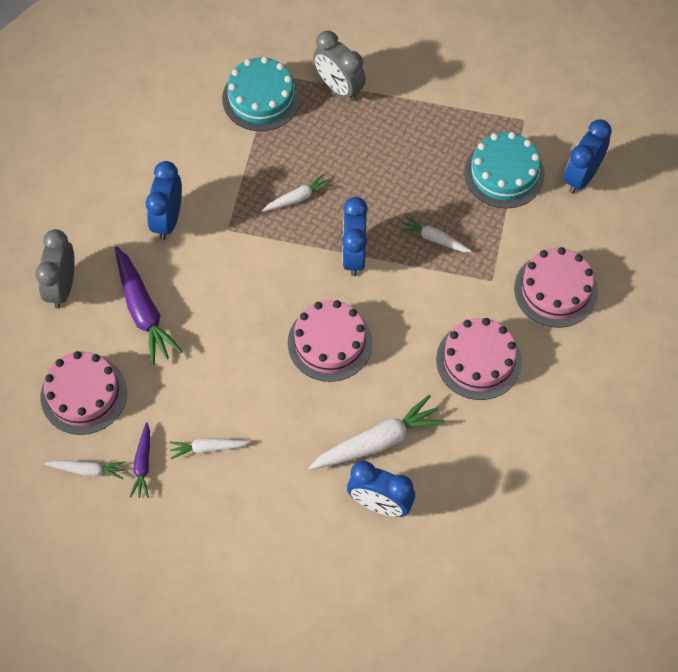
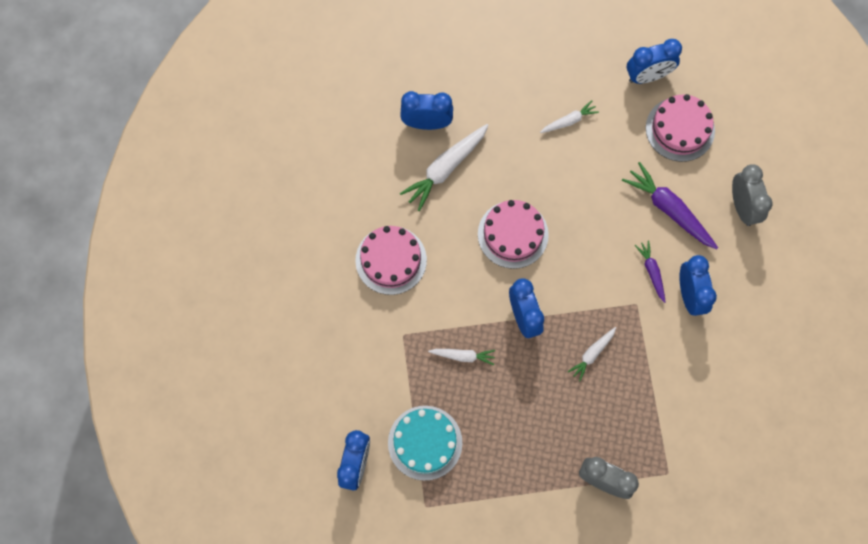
camera: 160 degrees right, 10 degrees up
white carrot [44,460,126,479] -> blue clock [627,39,682,84]
purple carrot [130,422,150,498] -> purple carrot moved to [635,241,666,303]
turquoise cake [222,57,301,131] -> none
pink cake [514,247,598,328] -> none

